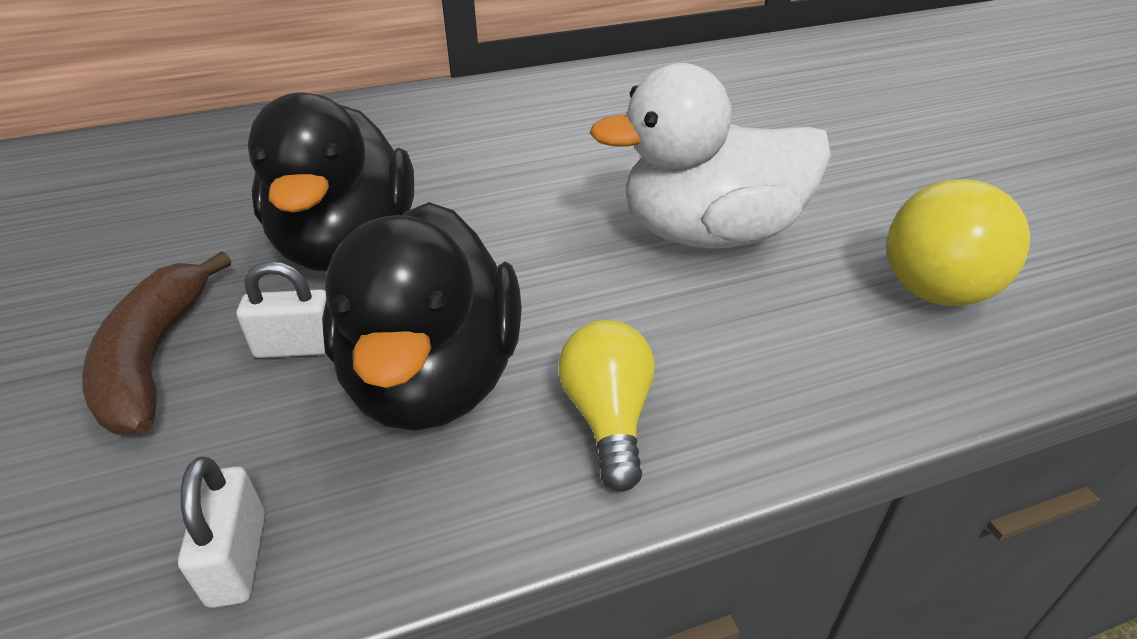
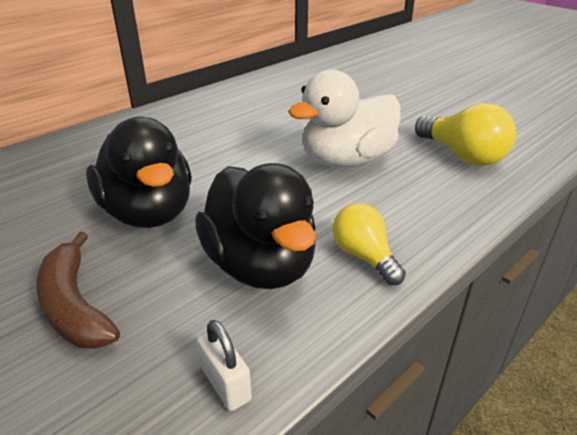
camera: 25 degrees left, 5 degrees down
white padlock [237,261,326,358] -> none
yellow light bulb [887,179,1030,306] -> yellow light bulb turned 45 degrees counterclockwise [415,103,516,166]

